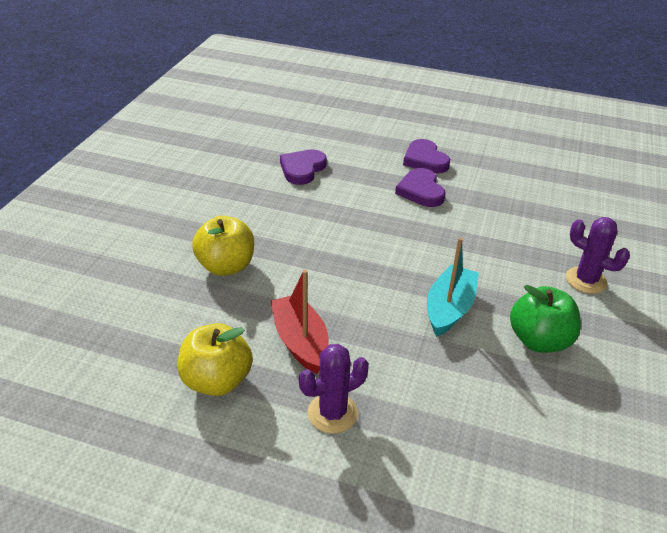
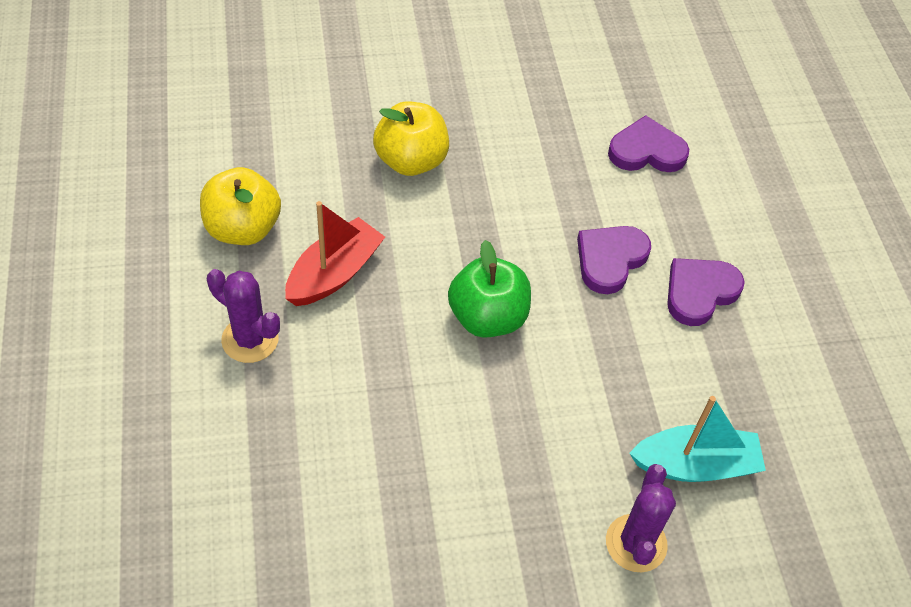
camera: 60 degrees right, 15 degrees up
purple heart [403,139,450,174] -> purple heart moved to [577,226,651,294]
turquoise boat [427,237,479,337] -> turquoise boat moved to [629,396,766,482]
green apple [510,285,581,353] -> green apple moved to [448,240,531,338]

